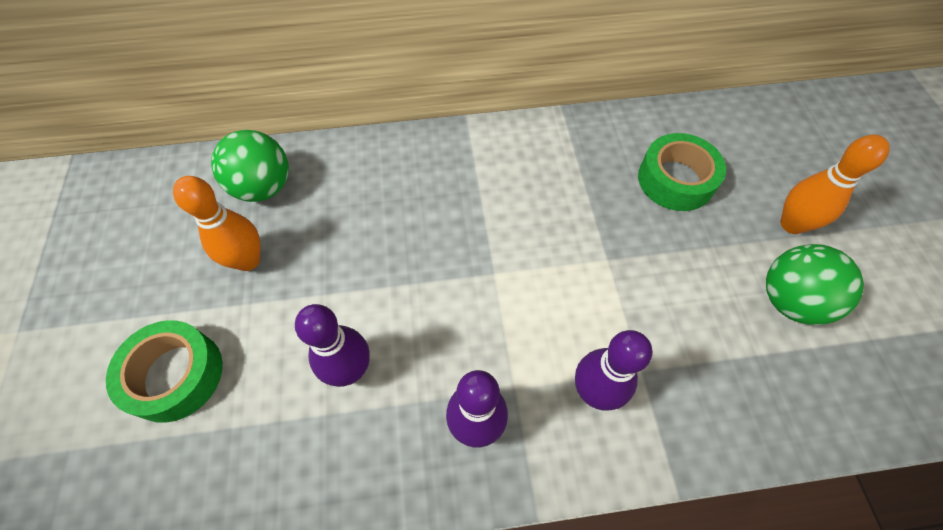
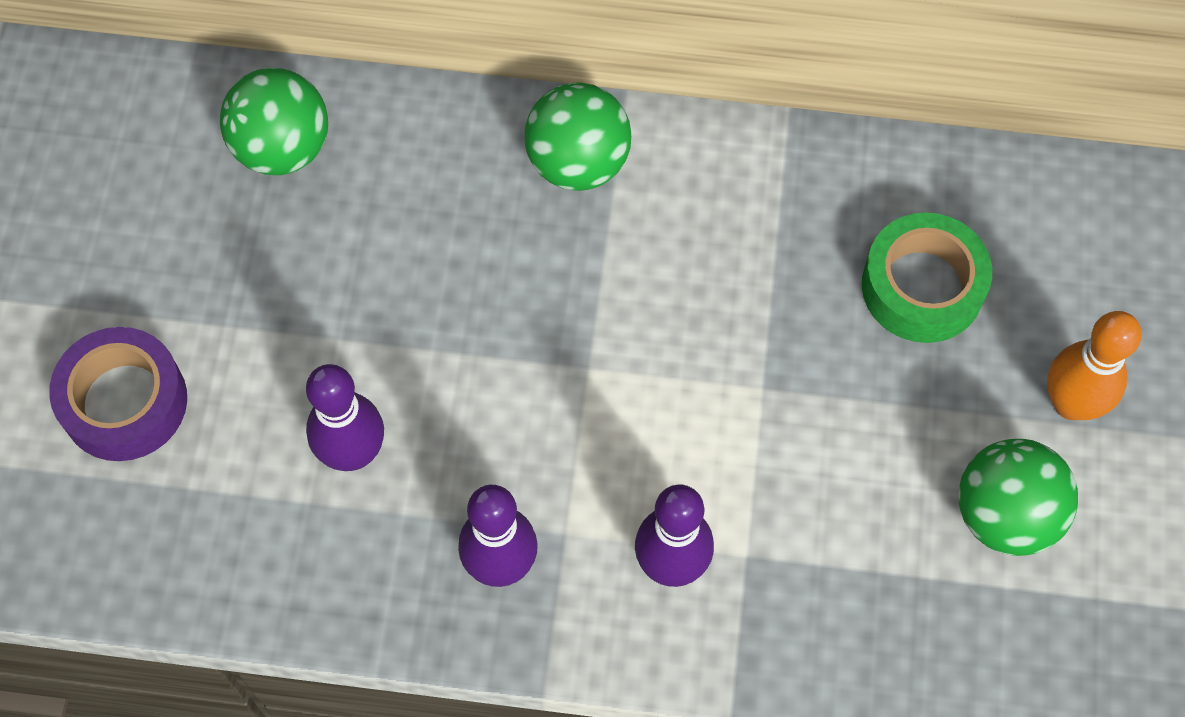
camera: 15 degrees right, 5 degrees up
green tape [106,320,223,423] -> purple tape [49,327,187,461]
orange bowling pin [173,176,261,271] -> none
none -> green ball [524,82,631,191]

